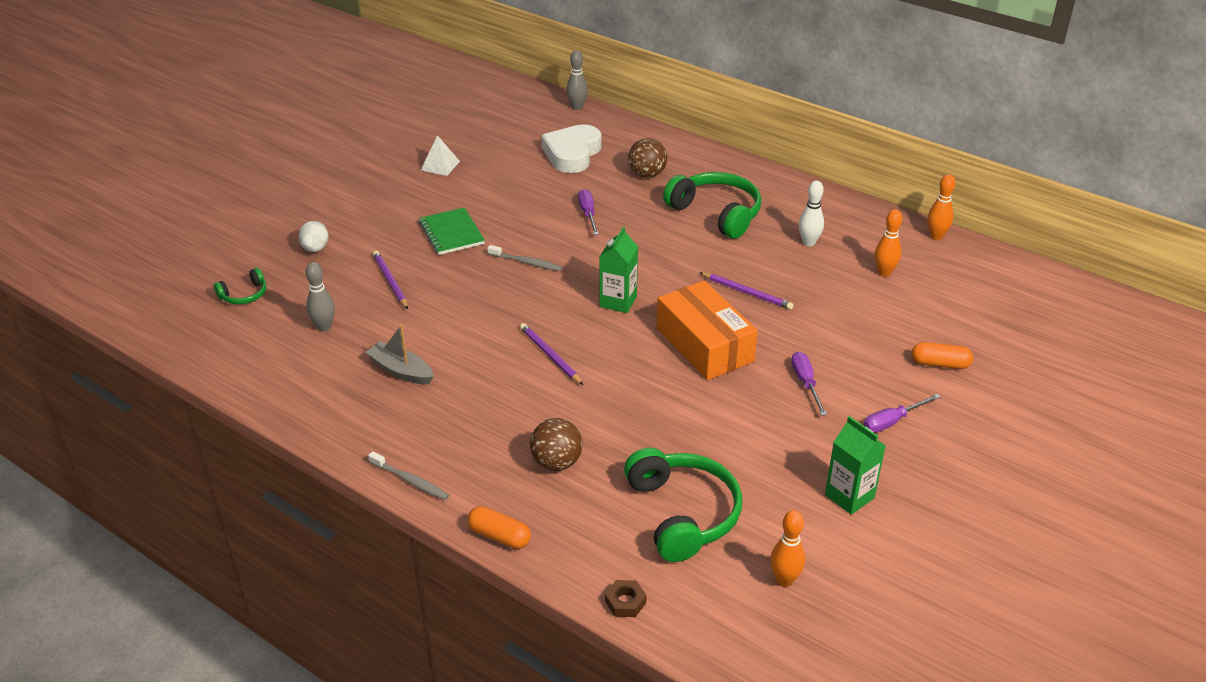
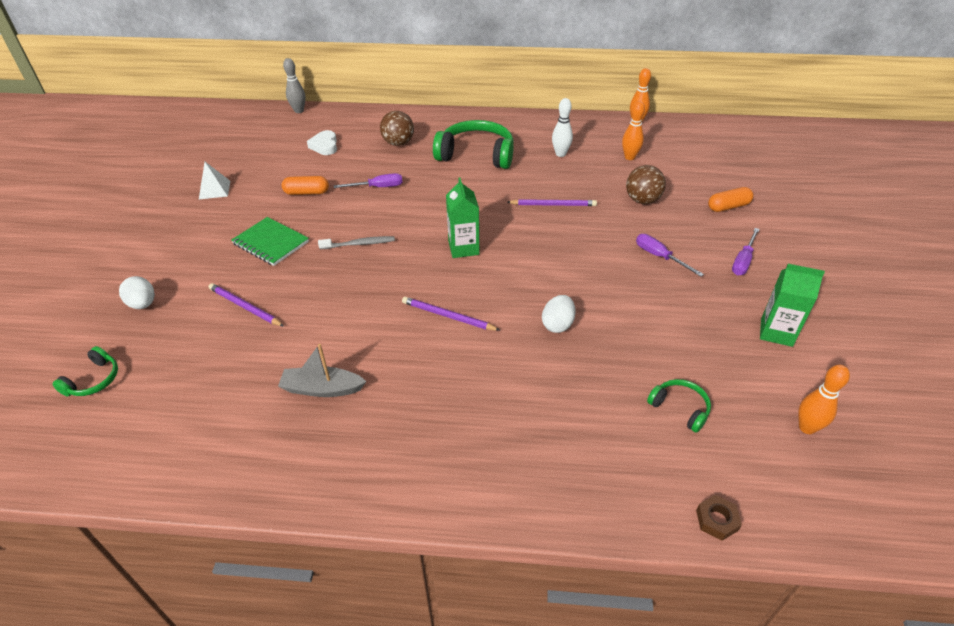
camera: 30 degrees left, 5 degrees up
grey bowling pin [305,262,335,331] -> none
grey toothbrush [368,451,449,500] -> none
orange capsule [467,506,531,549] -> orange capsule moved to [282,176,329,195]
brown ball [530,418,583,471] -> brown ball moved to [626,165,666,204]
white heart [541,124,602,173] -> white heart [307,130,337,155], size x0.57
purple screwdriver [578,189,599,235] -> purple screwdriver turned 120 degrees clockwise [334,173,403,188]
green headphones [624,448,742,562] -> green headphones [647,379,711,433], size x0.49
orange box [657,280,758,380] -> none
none -> white egg [542,295,576,333]

